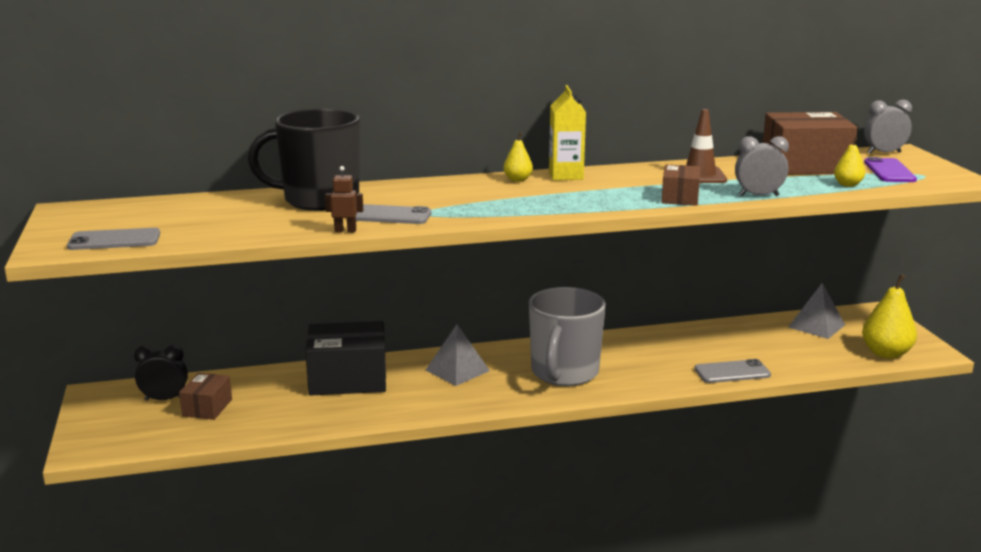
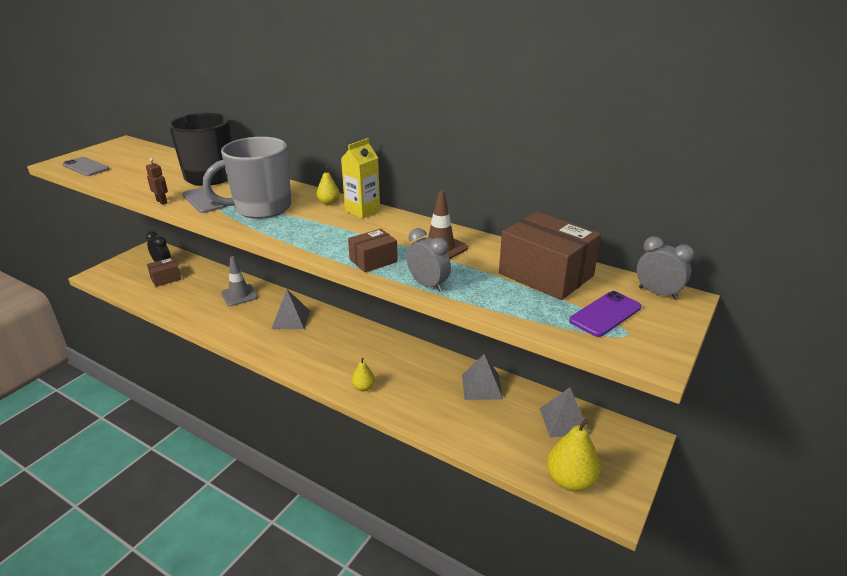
camera: 45 degrees right, 10 degrees up
black box [305,321,386,396] -> grey traffic cone [221,256,258,306]
grey mug [529,287,606,386] -> grey mug moved to [203,137,291,219]
grey phone [694,359,771,383] -> none
yellow pear [834,137,865,187] -> yellow pear moved to [352,358,375,391]
none -> grey pyramid [462,354,503,400]

